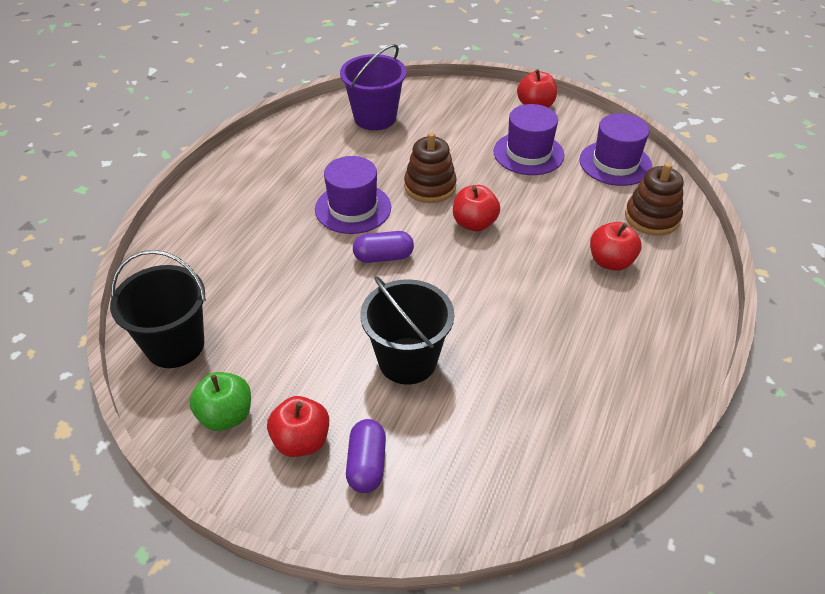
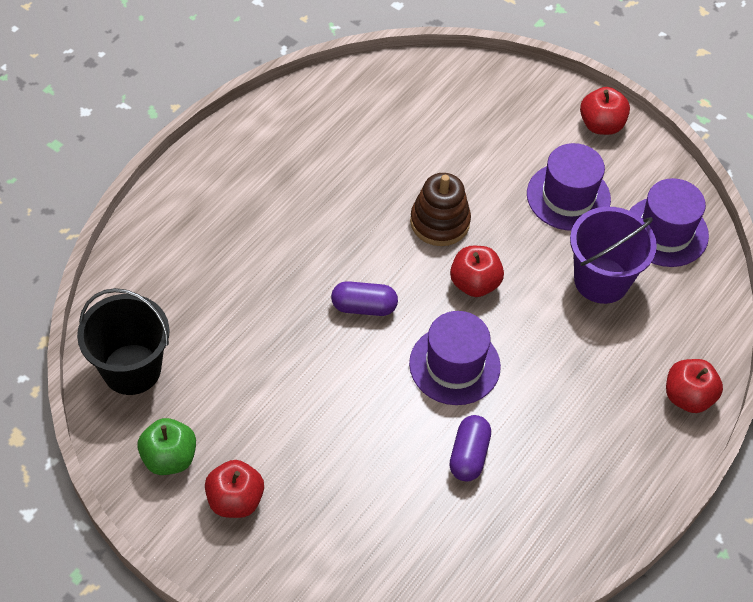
camera: 10 degrees right, 10 degrees up
purple hat [315,156,391,234] -> purple hat moved to [409,311,501,405]
purple bucket [340,44,406,130] -> purple bucket moved to [570,207,657,304]
purple capsule [346,419,386,493] -> purple capsule moved to [450,415,491,481]
black bucket [360,276,454,385] -> none
red apple [590,222,642,271] -> red apple moved to [666,359,723,413]
brown stacking toy [625,163,684,236] -> none

